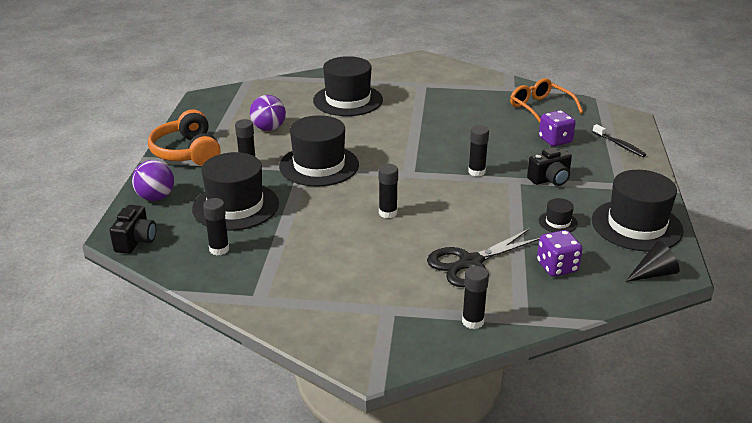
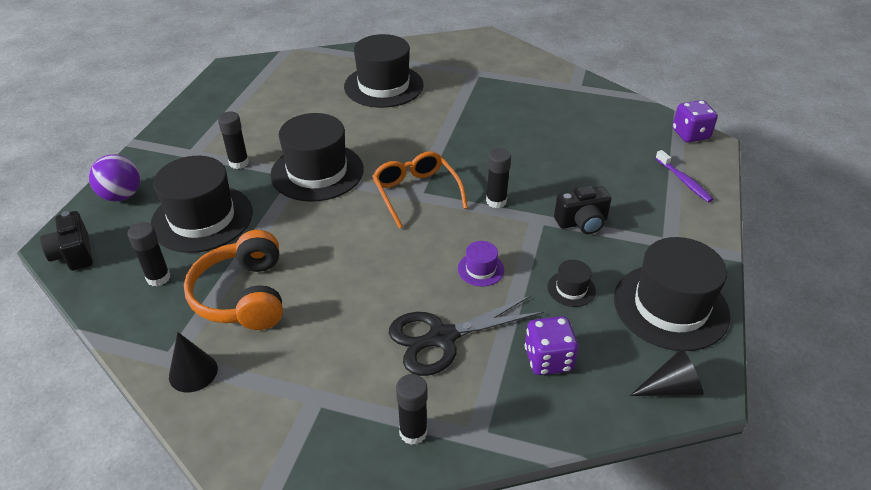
camera: 10 degrees right, 10 degrees up
black camera [110,205,156,254] -> black camera turned 135 degrees clockwise [40,211,93,271]
orange headphones [148,109,221,166] -> orange headphones moved to [184,230,283,330]
purple ball [250,95,286,131] -> none
black glue stick [379,164,398,218] -> none
orange glasses [510,78,583,123] -> orange glasses moved to [372,151,468,228]
purple dice [539,110,576,146] -> purple dice moved to [673,100,718,142]
black toothbrush [592,124,646,157] -> purple toothbrush [655,150,713,202]
none -> black cone [169,332,218,392]
none -> purple hat [458,241,504,286]

